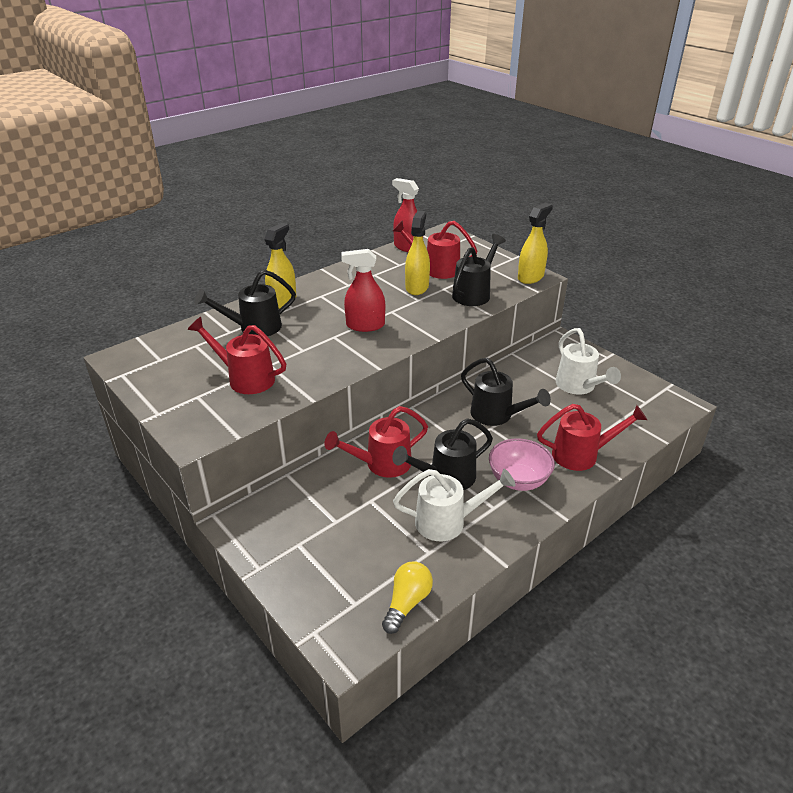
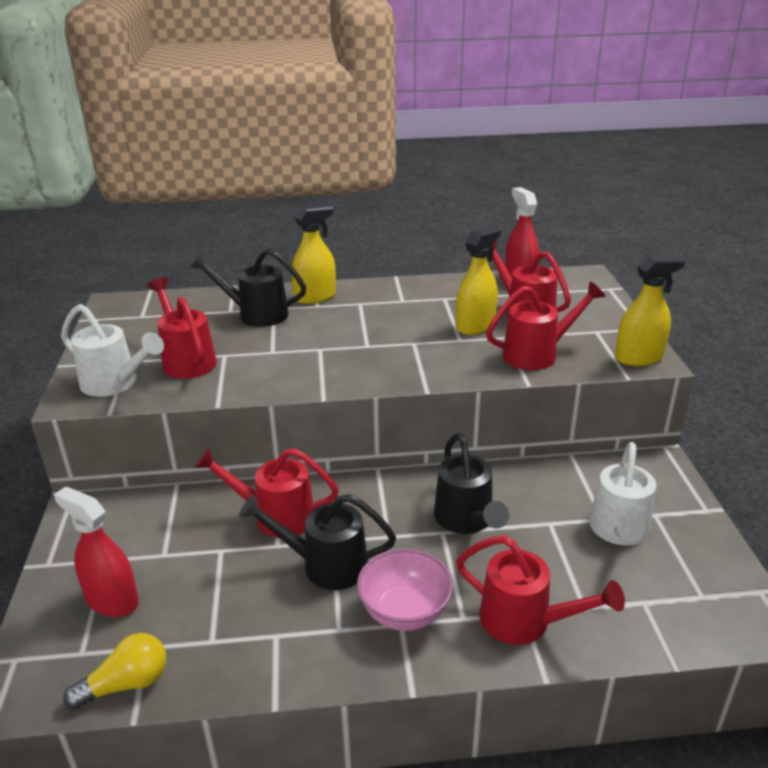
camera: 35 degrees right, 5 degrees down
red spray bottle [341,249,385,332] -> red spray bottle moved to [54,487,139,617]
white watering can [393,469,515,541] -> white watering can moved to [61,304,164,397]
black watering can [452,234,506,306] -> red watering can [486,281,606,370]

